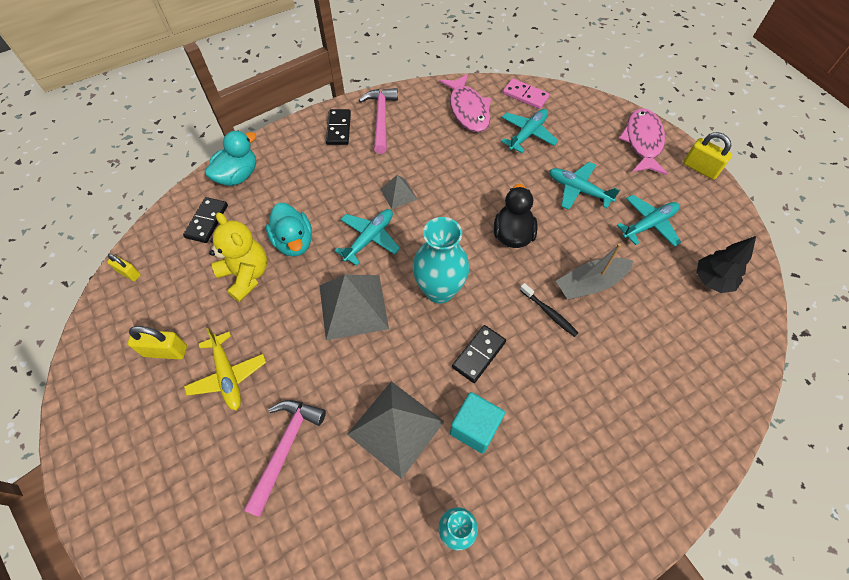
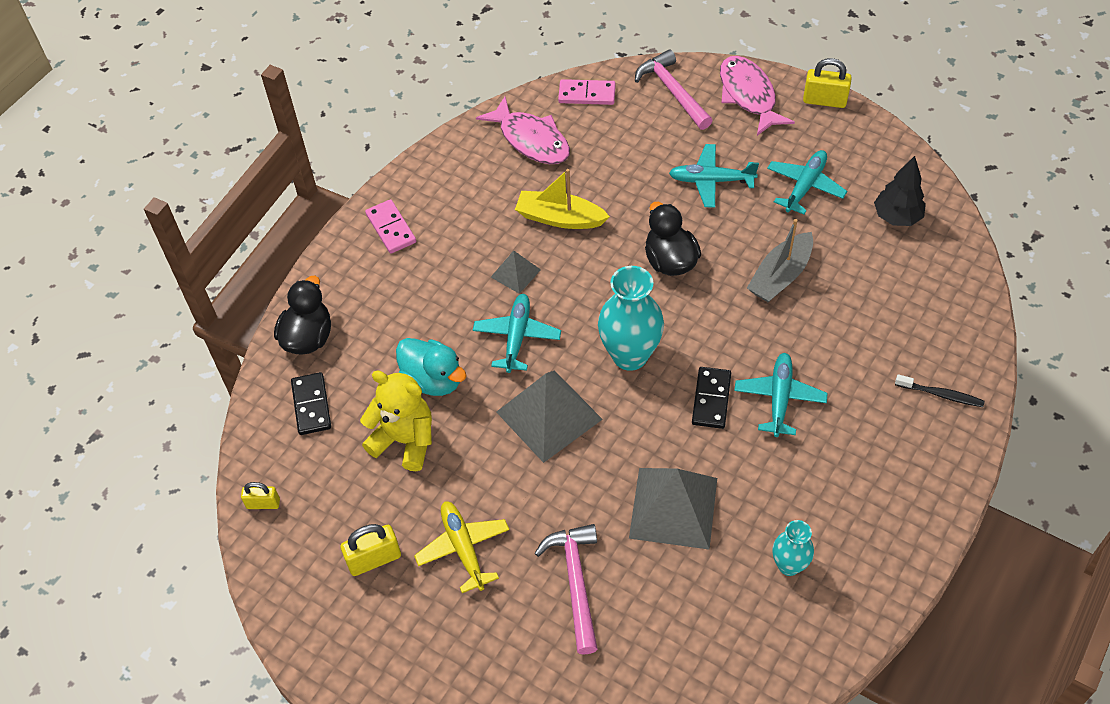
camera: 25 degrees left, 5 degrees down
yellow plane [184,328,266,410] -> yellow plane turned 150 degrees counterclockwise [414,501,509,593]
turquoise duck [205,130,256,186] -> black duck [274,276,331,355]
black domino [326,109,351,145] -> pink domino [365,199,416,254]
pink hammer [359,88,398,154] -> pink hammer moved to [635,49,713,130]
turquoise cube [450,392,505,454] -> none
turquoise plane [501,109,558,153] -> turquoise plane moved to [734,353,828,437]
black toothbrush [520,283,578,337] -> black toothbrush moved to [895,374,985,407]
none -> yellow boat [515,169,610,229]

